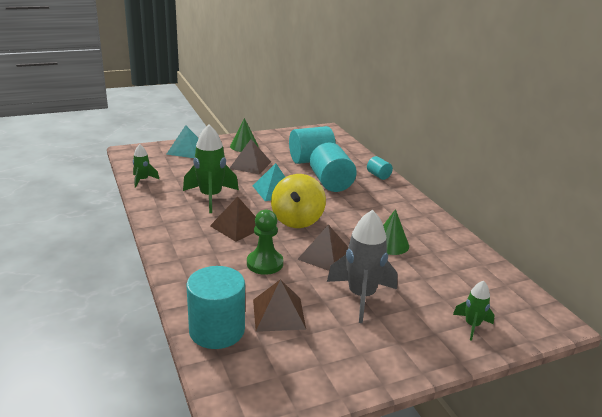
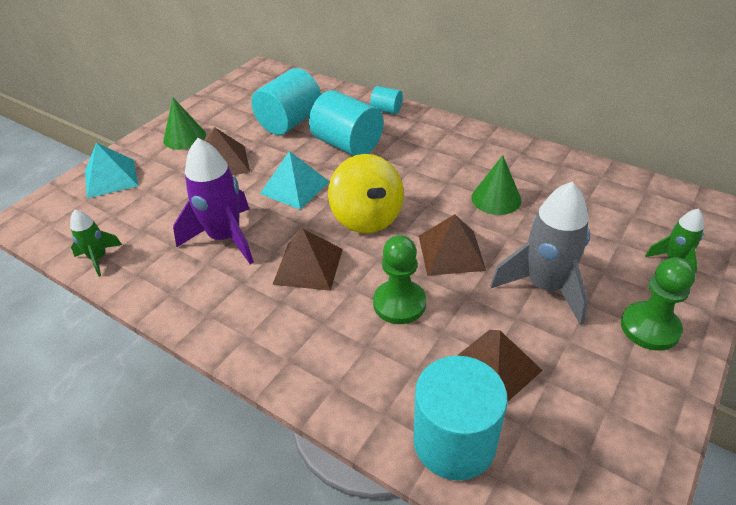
camera: 30 degrees left, 15 degrees up
green rocket [183,124,239,213] -> purple rocket [173,138,254,264]
none -> green pawn [621,257,695,351]

